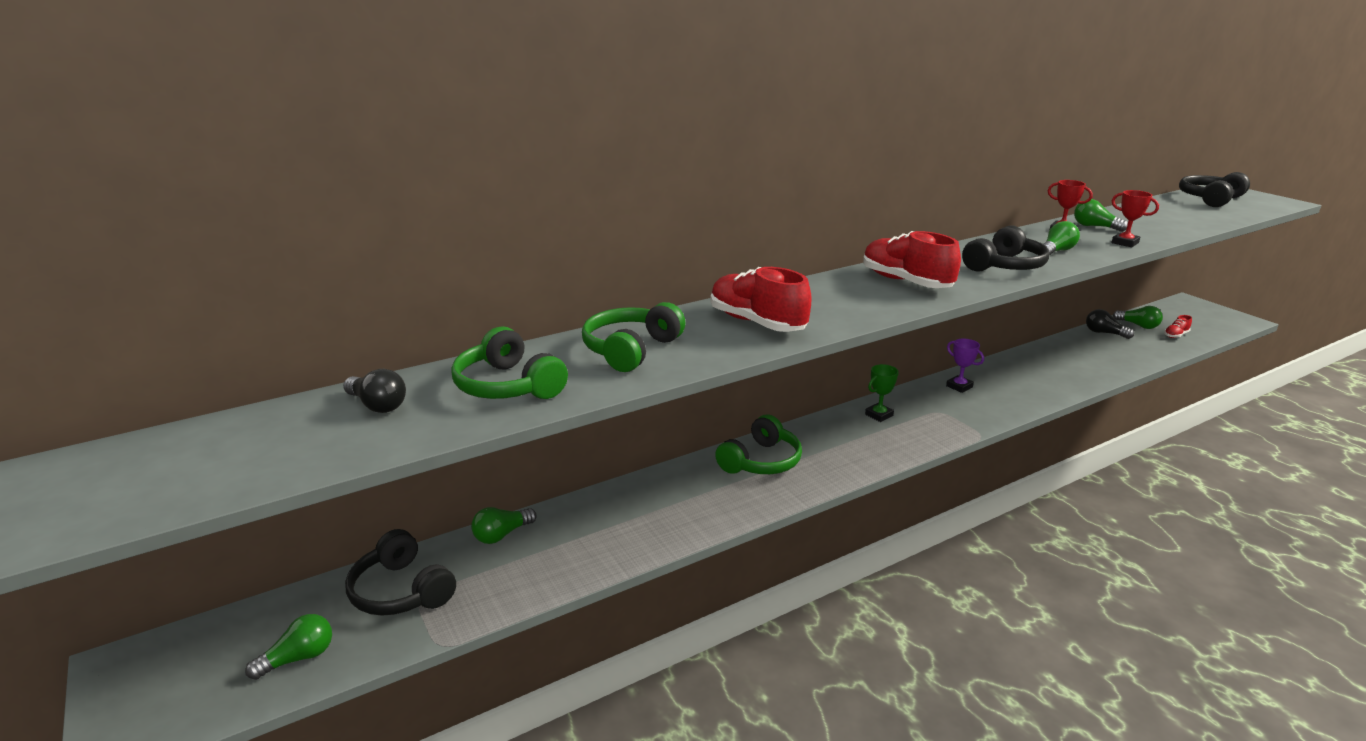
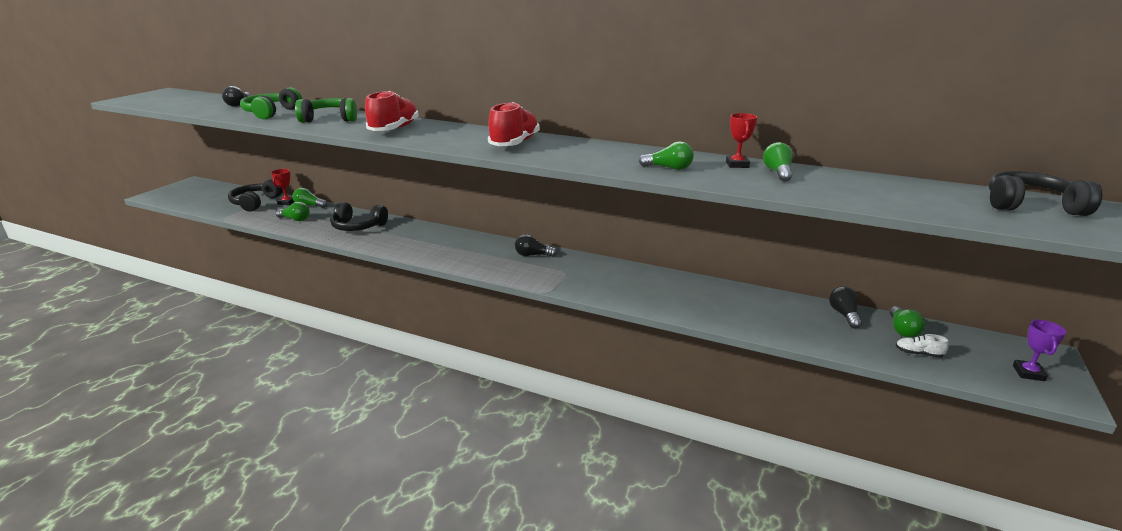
camera: 55 degrees right, 0 degrees up
green light bulb [245,614,332,680] -> green light bulb moved to [276,202,310,221]
green headphones [715,415,802,474] -> none
green trophy [865,364,898,422] -> black light bulb [515,234,557,257]
purple trophy [946,339,984,393] -> purple trophy moved to [1013,320,1066,381]
black headphones [962,225,1050,272] -> black headphones moved to [330,202,388,231]
red trophy [1111,190,1159,247] -> red trophy moved to [271,169,294,205]
red shoe [1164,315,1192,338] -> white shoe [896,334,949,358]

